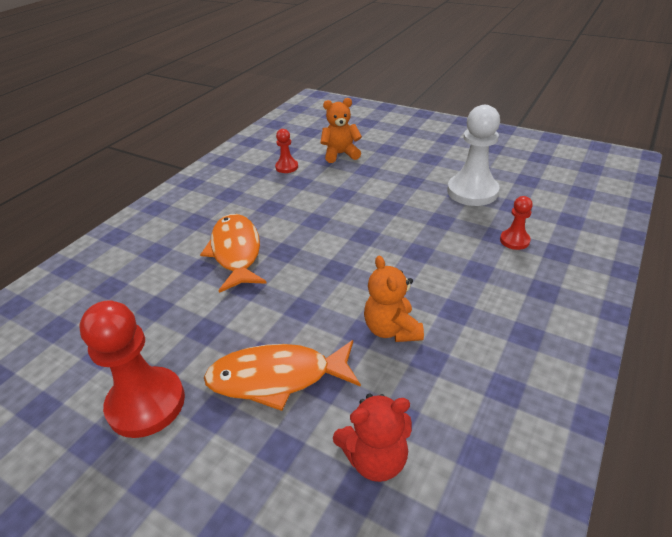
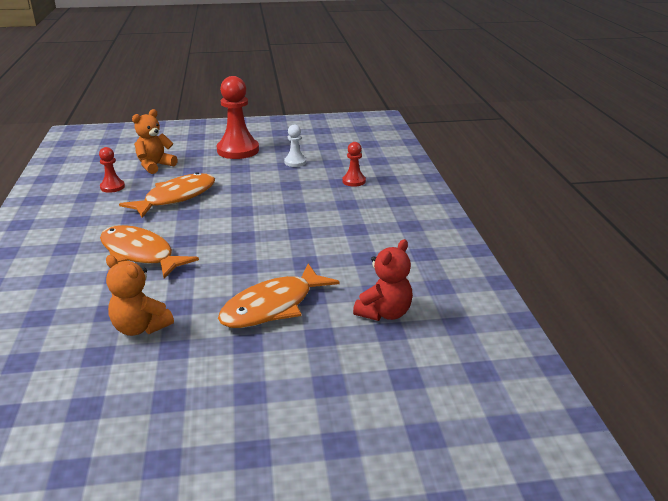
camera: 40 degrees left, 10 degrees down
red pawn [79,300,185,438] -> red pawn moved to [217,76,259,159]
orange teddy bear [364,255,424,342] -> orange teddy bear moved to [106,255,174,336]
white pawn [447,105,500,206] -> white pawn [284,125,306,167], size x0.50
none -> orange fish [119,172,215,218]

